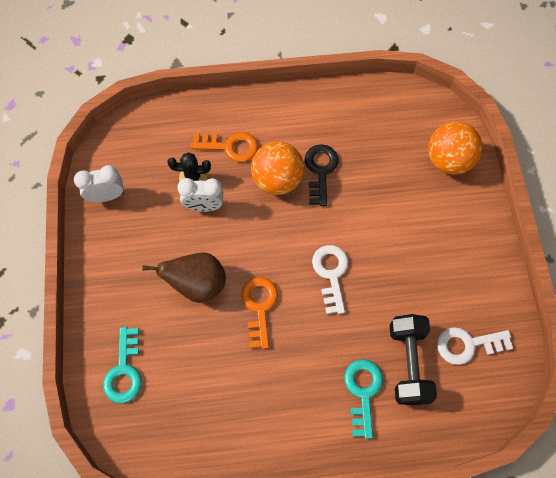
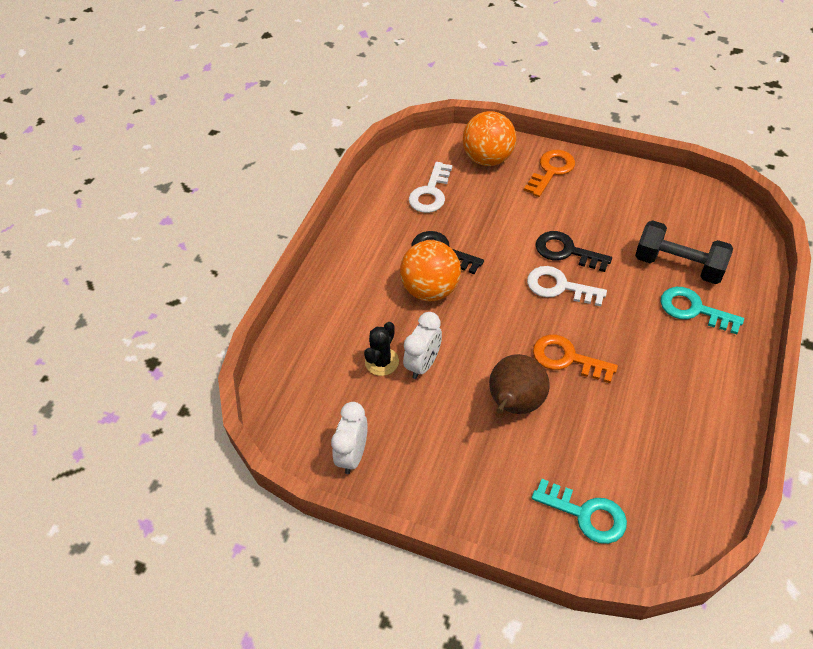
camera: 60 degrees left, 15 degrees down
orange key [191,132,258,162] -> orange key moved to [524,150,575,197]
white key [437,327,513,365] -> white key moved to [409,162,452,213]
none -> black key [536,231,612,272]

